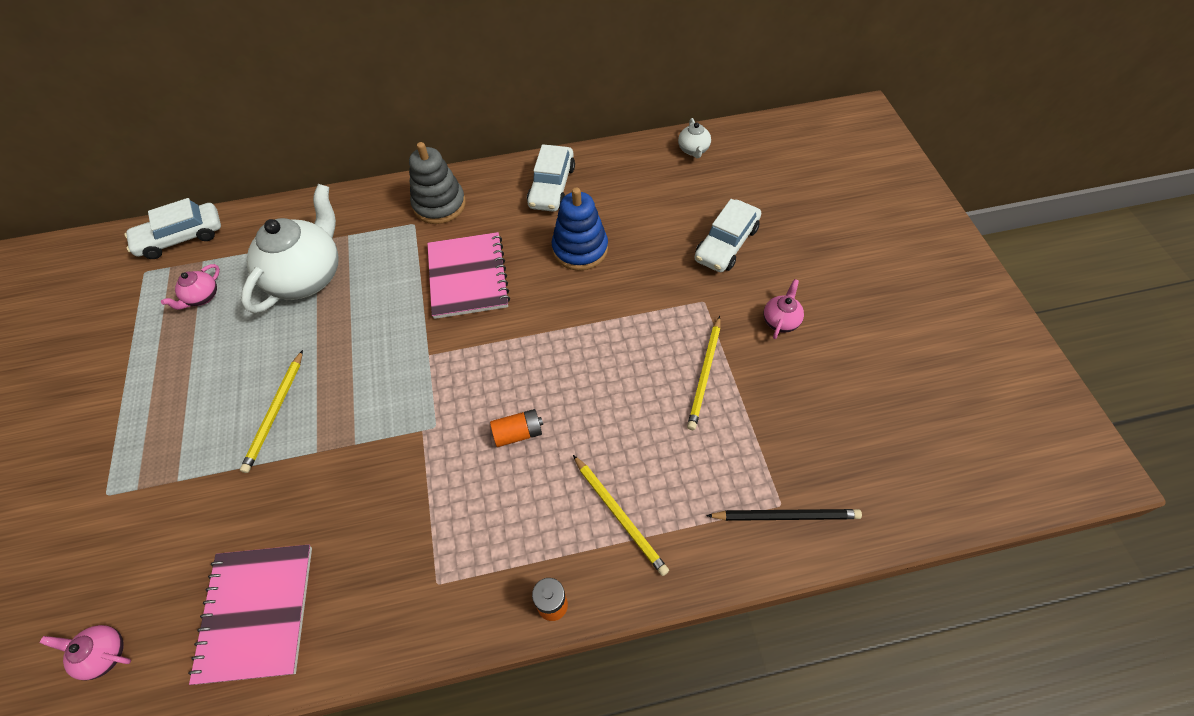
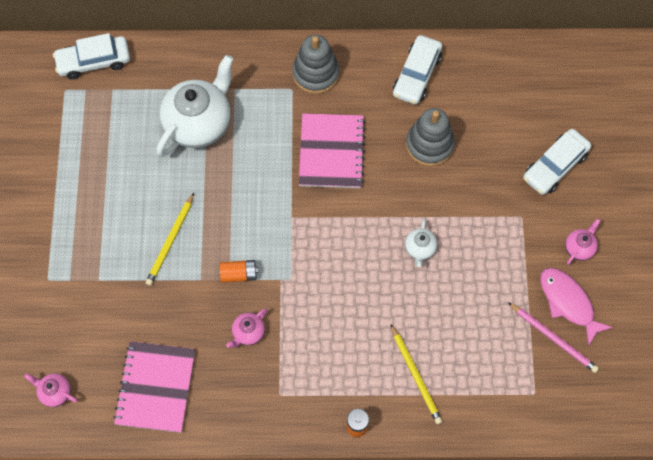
camera: 10 degrees right, 10 degrees up
pink teapot [161,264,220,310] -> pink teapot moved to [226,308,267,348]
orange battery [490,409,543,447] -> orange battery moved to [220,260,259,283]
blue stacking toy [552,188,608,271] -> grey stacking toy [406,108,455,166]
white teapot [678,118,711,158] -> white teapot moved to [405,219,437,267]
yellow pencil [687,316,720,430] -> none
black pencil [706,509,862,521] -> none
none -> pink pencil [508,302,599,373]
none -> pink fish [540,268,613,346]

